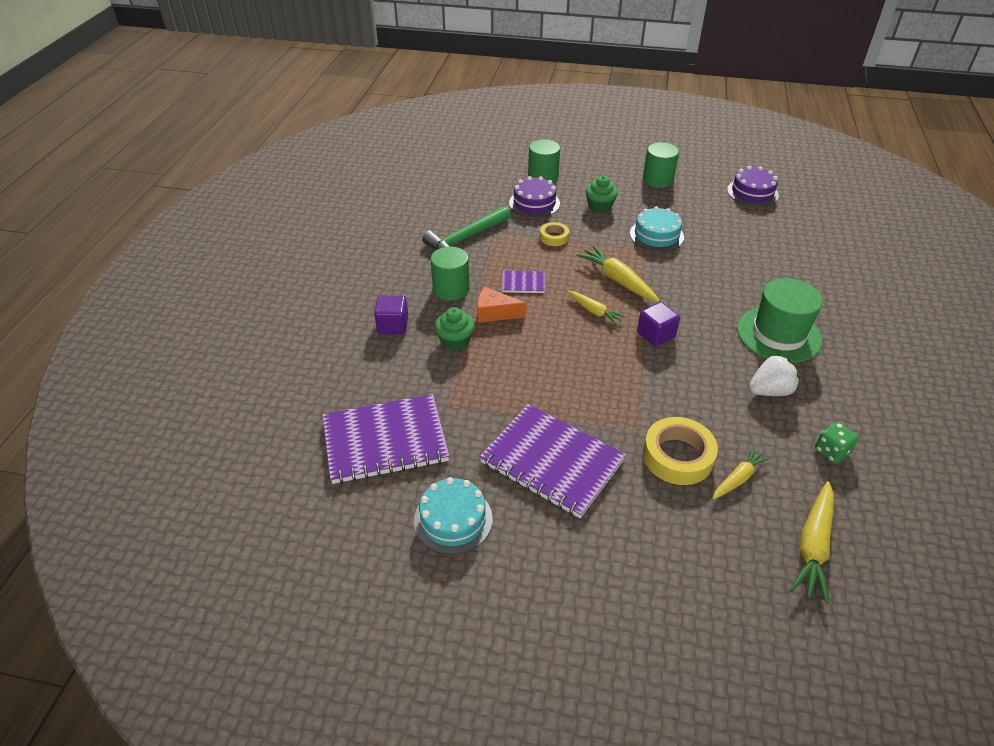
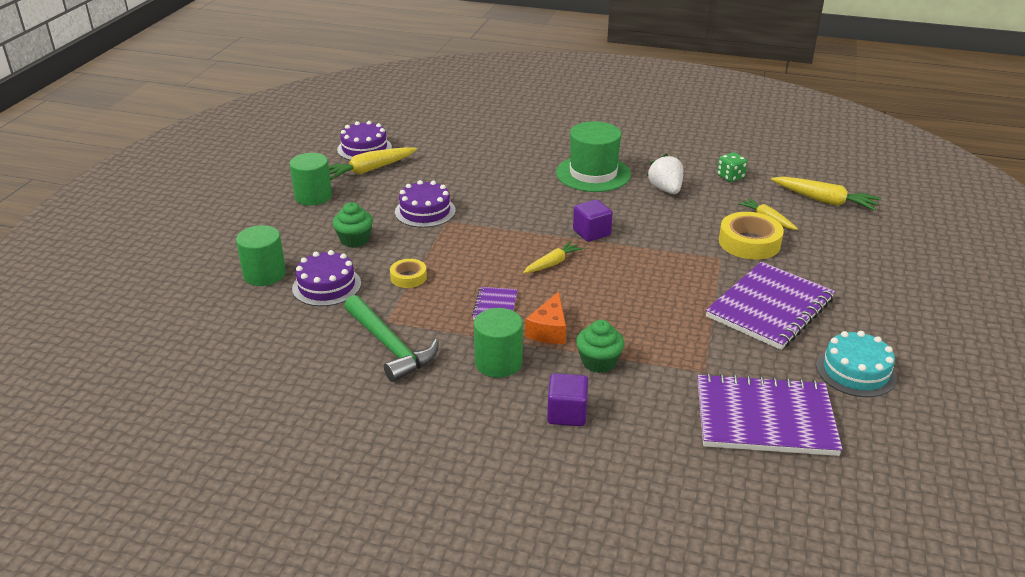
camera: 85 degrees left, 10 degrees down
purple notebook [323,394,449,484] -> purple notebook turned 75 degrees counterclockwise [698,373,843,456]
yellow carrot [577,246,660,302] -> yellow carrot moved to [329,147,417,180]
turquoise cake [630,206,684,252] -> purple cake [395,180,456,228]

